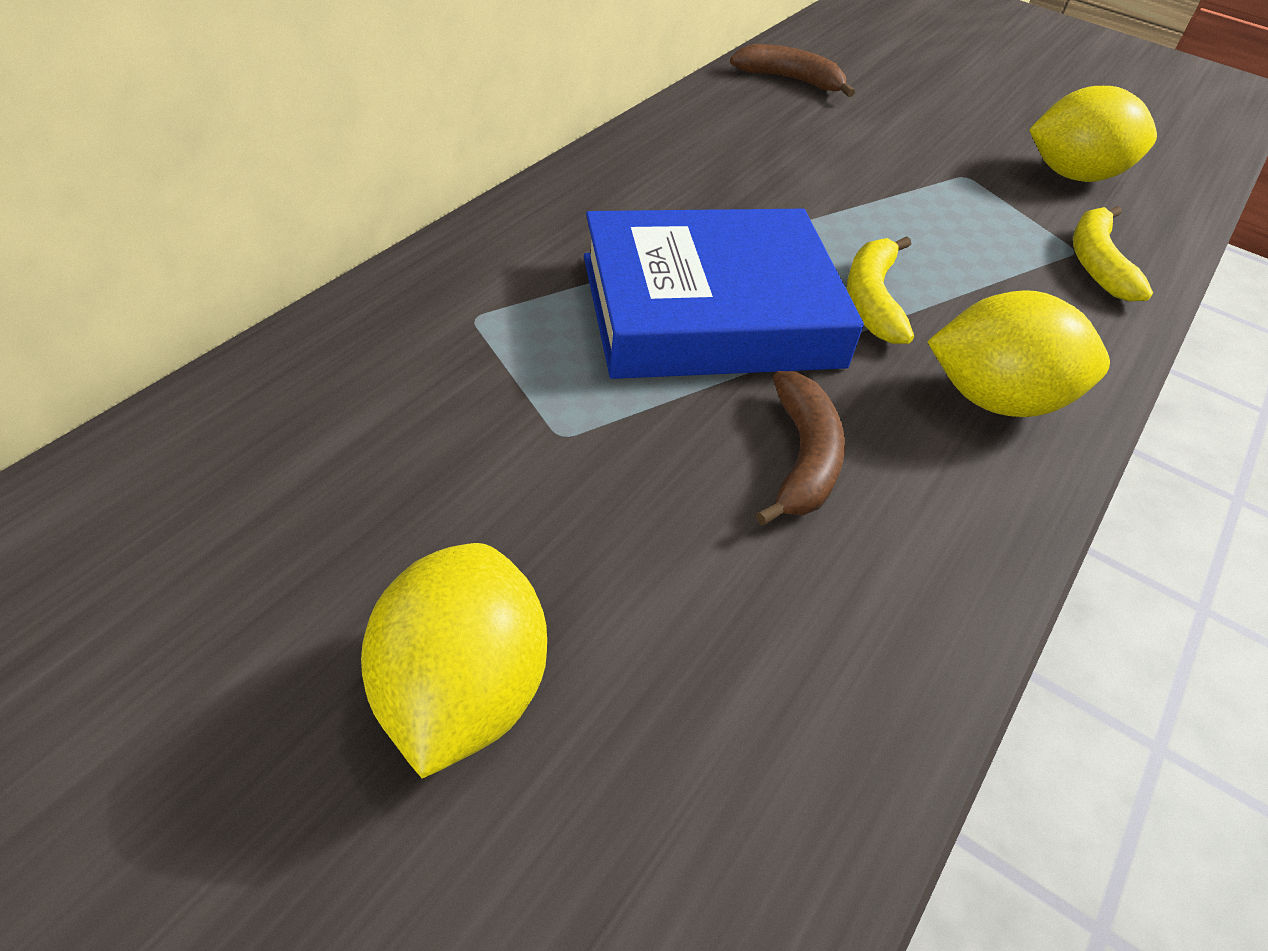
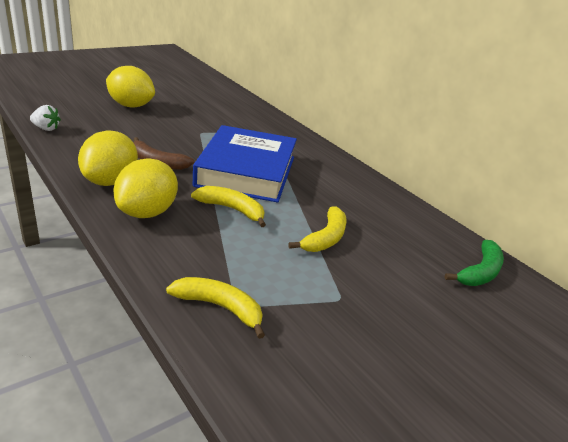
camera: 110 degrees right, 15 degrees down
brown banana [730,44,855,97] -> green banana [445,240,504,286]
yellow lemon [1029,86,1157,182] -> yellow lemon moved to [78,131,138,186]
none -> white strawberry [30,105,61,131]
none -> yellow banana [288,207,346,252]

